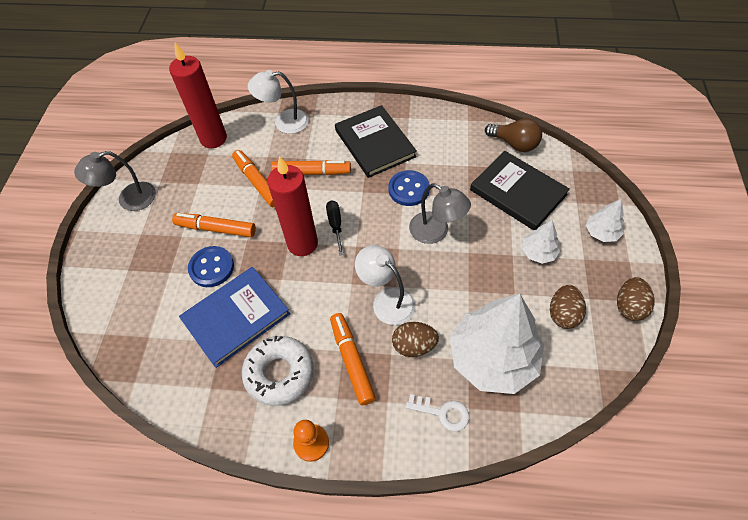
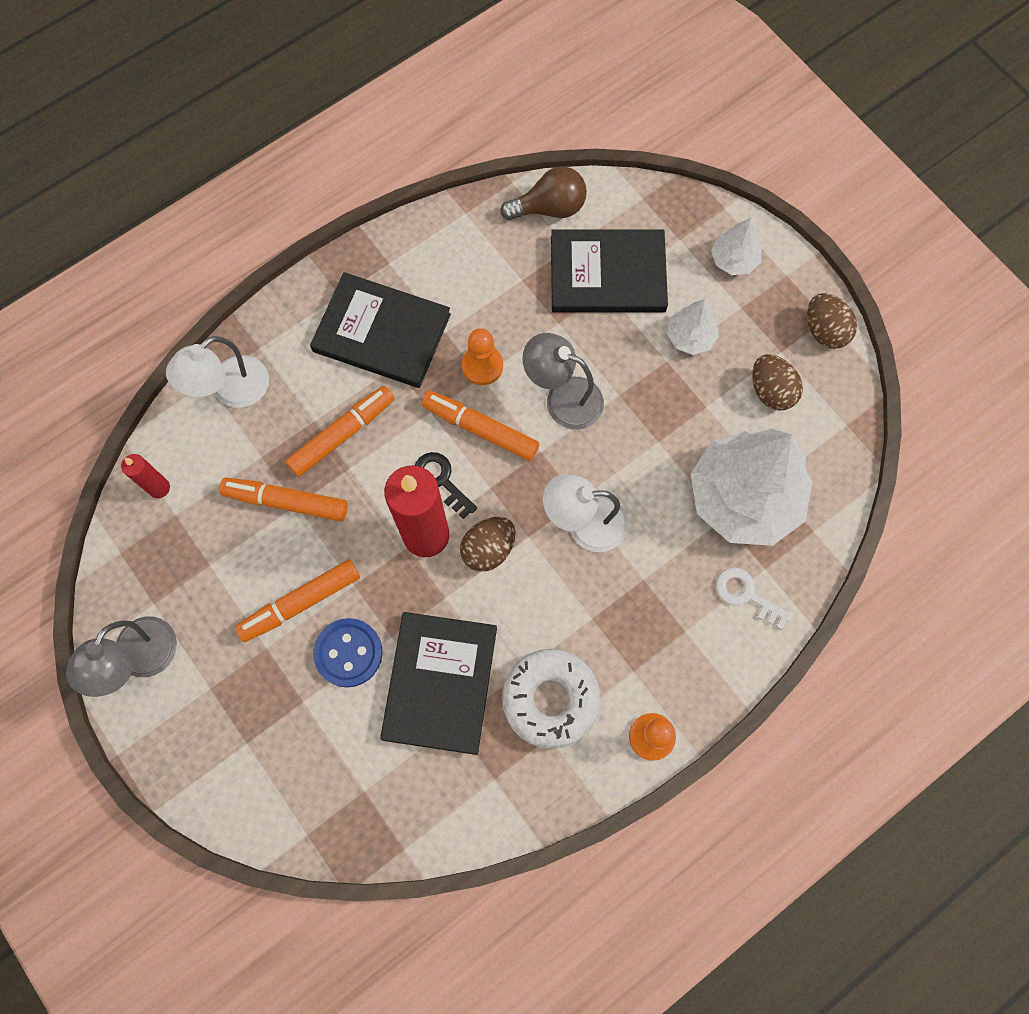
camera: 45 degrees left, 15 degrees up
red candle [169,42,227,148] -> red candle [121,454,170,498], size x0.48
blue book [179,267,290,368] -> black book [380,612,497,755]
black screwdriver [326,200,344,255] -> black key [415,452,477,519]
orange marker [330,313,376,405] -> orange marker moved to [422,391,539,461]
blue button [389,170,430,206] -> orange pawn [462,328,503,385]
brown egg [392,322,439,357] -> brown egg moved to [460,517,516,572]
white key [406,394,469,432] -> white key turned 120 degrees counterclockwise [716,567,792,630]
grey lamp [409,183,471,244] -> grey lamp turned 150 degrees counterclockwise [522,333,604,430]

